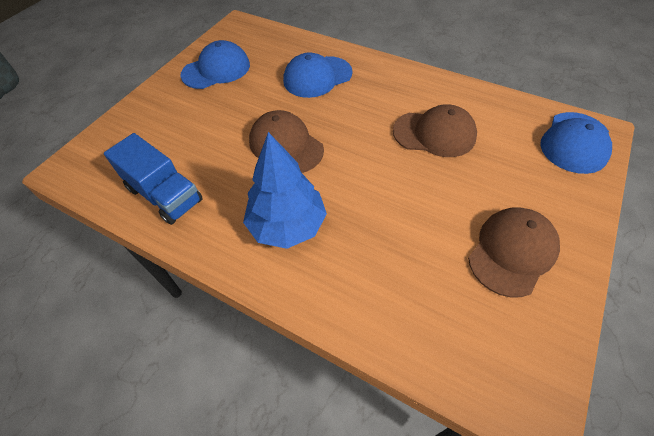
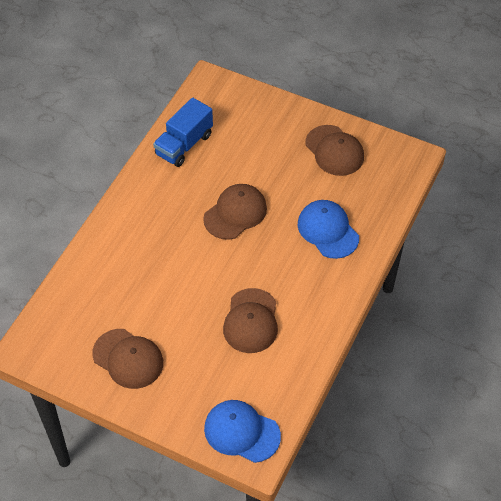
camera: 85 degrees right, 0 degrees up
blue cap [180,40,250,89] -> brown cap [305,125,364,176]
blue tree [243,132,327,249] -> none

